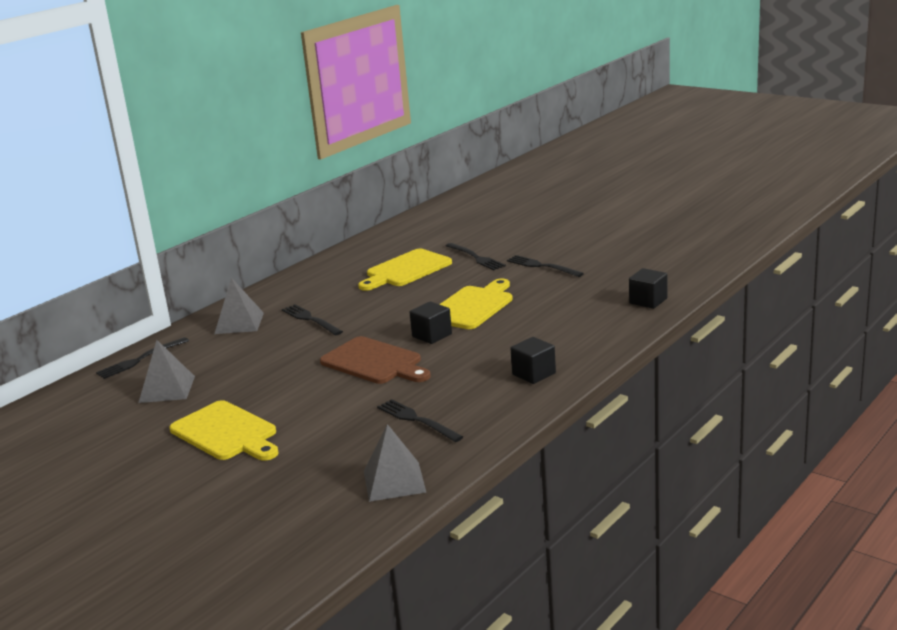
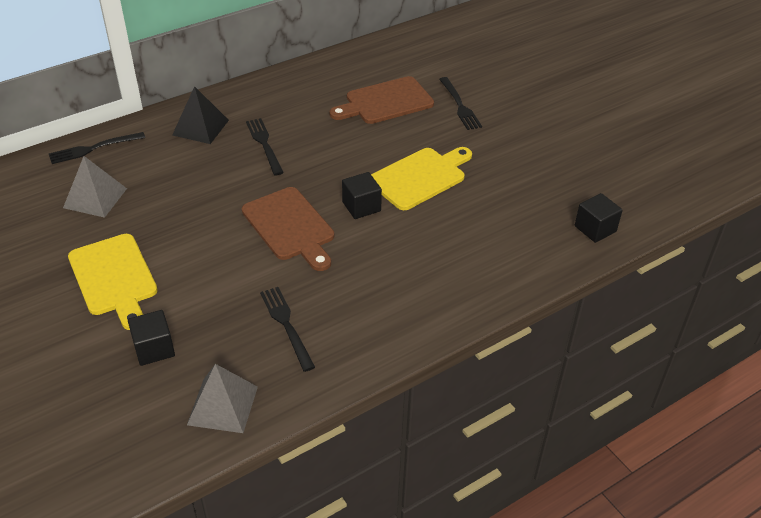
camera: 15 degrees right, 20 degrees up
grey pyramid [214,278,264,334] -> black pyramid [172,86,229,144]
yellow cutting board [358,249,452,291] -> brown cutting board [329,76,434,124]
black fork [507,255,584,277] -> none
black cube [510,337,556,384] -> black cube moved to [128,310,175,366]

